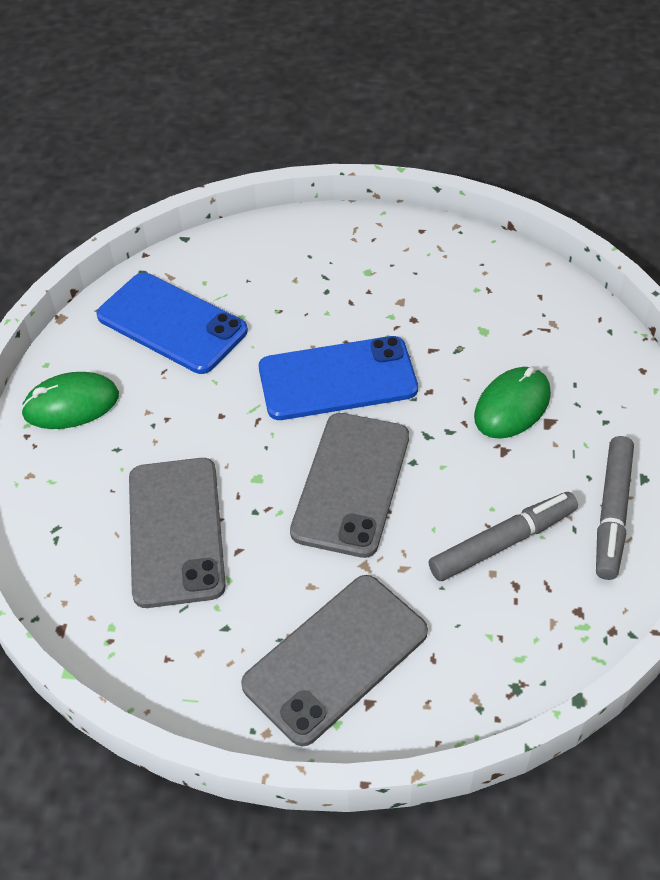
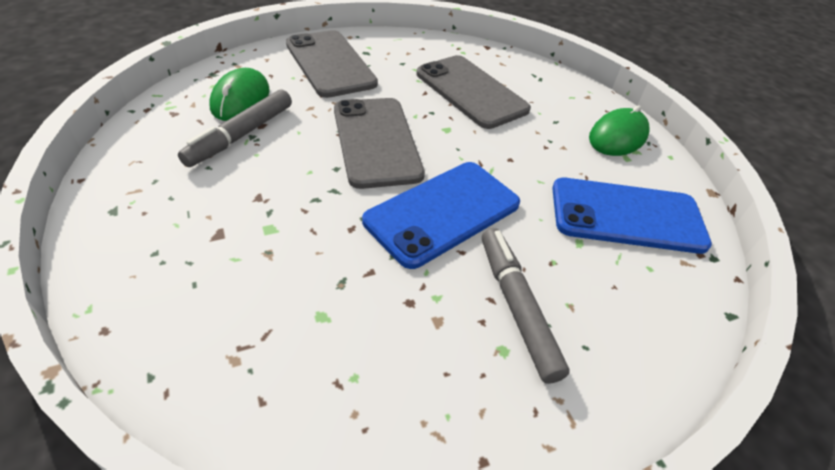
camera: 145 degrees right, 5 degrees down
grey phone [241,575,428,746] -> grey phone turned 45 degrees counterclockwise [286,30,378,98]
green mouse [474,367,551,439] -> green mouse moved to [209,68,270,121]
grey marker [596,436,634,580] -> grey marker moved to [482,228,570,384]

